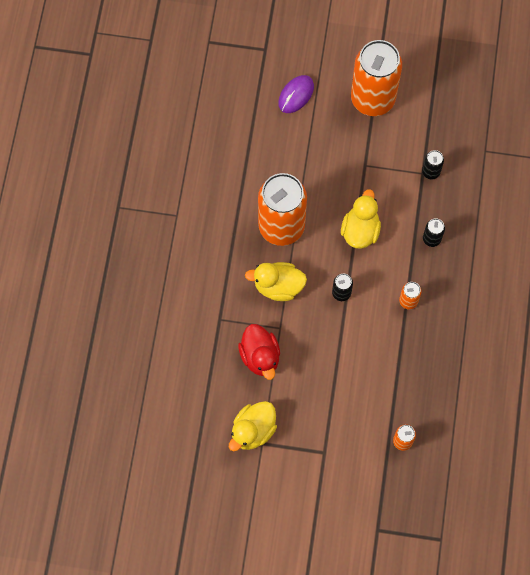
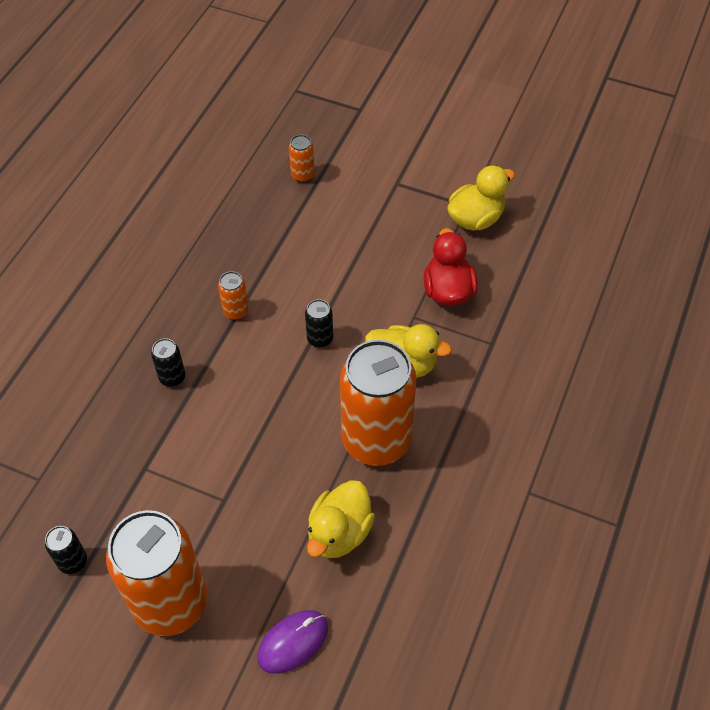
camera: 165 degrees left, 15 degrees down
yellow duck [341,189,381,249] -> yellow duck moved to [307,480,375,558]
black can [422,150,444,179] -> black can moved to [45,526,87,574]

